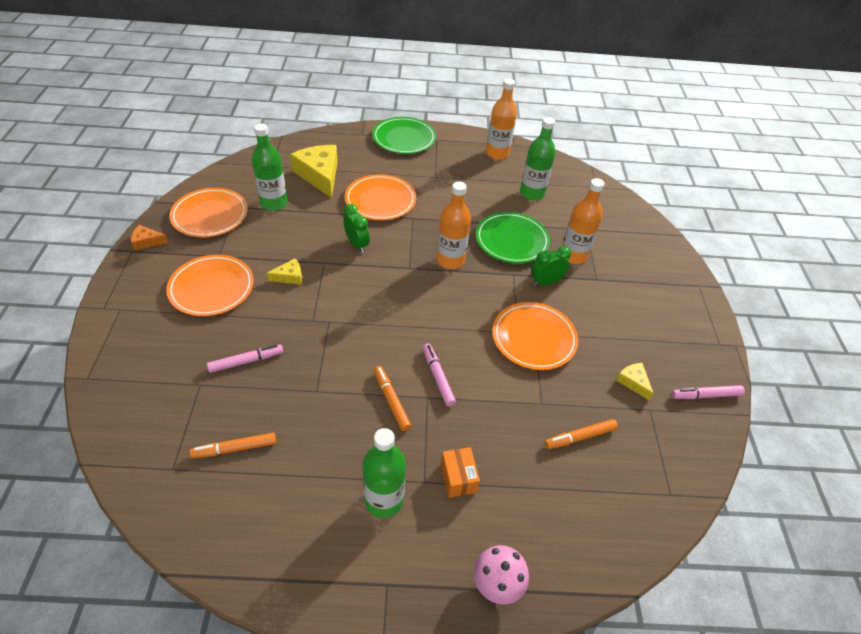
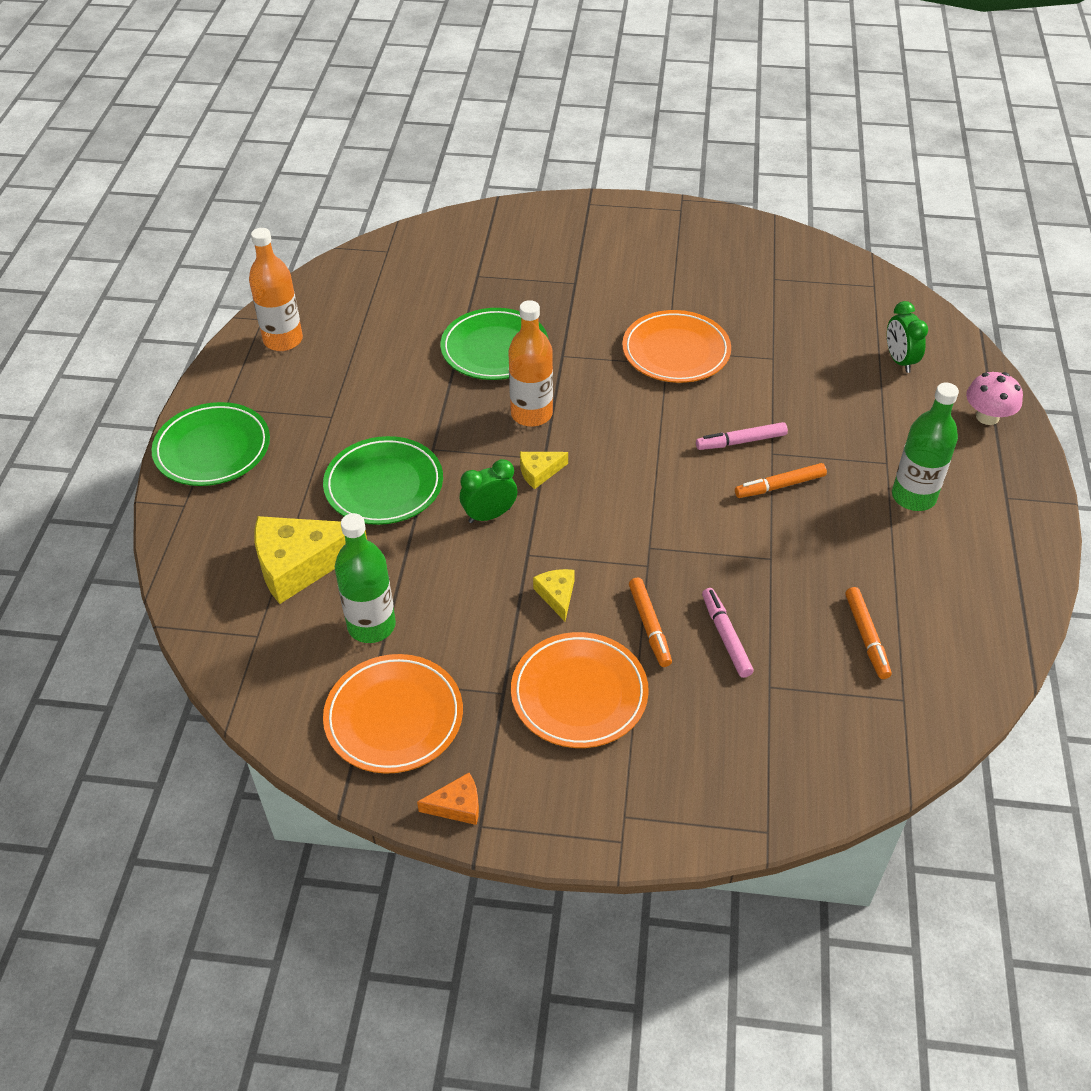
camera: 80 degrees left, 0 degrees up
orange cheese [131,225,168,251] -> orange cheese turned 105 degrees counterclockwise [417,773,479,825]
orange plate [345,174,416,221] -> green plate [323,436,443,525]
orange box [441,447,480,498] -> none
green bottle [520,117,556,200] -> none
green clock [531,246,571,286] -> green clock moved to [887,301,928,373]
orange marker [545,419,618,449] -> orange marker moved to [629,578,672,667]
orange bottle [562,178,605,264] -> none
yellow cheese [616,363,654,400] -> yellow cheese moved to [520,452,568,489]
pink marker [672,385,745,399] -> none

